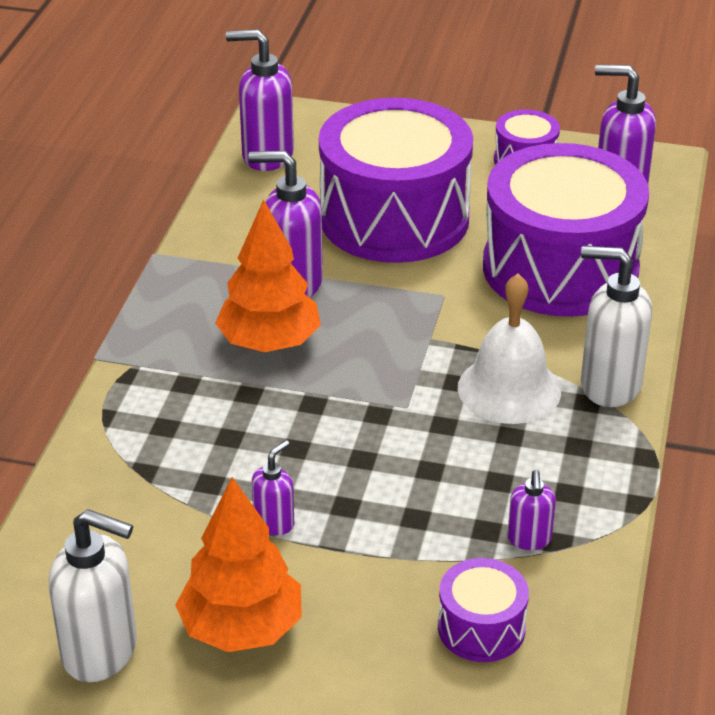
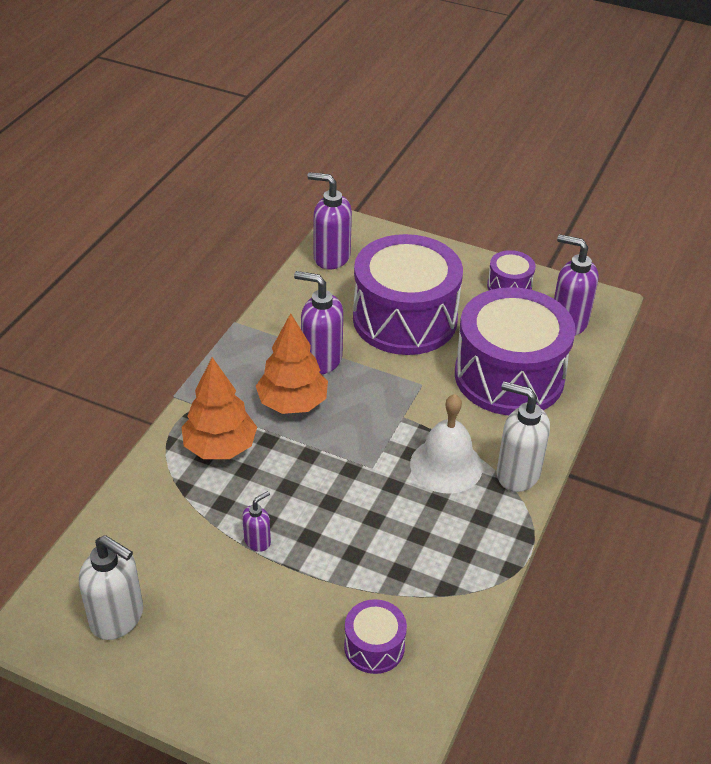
camera: 10 degrees right, 5 degrees up
orange tree [175,477,302,652] -> orange tree moved to [181,357,257,459]
purple soap dispenser [507,470,556,550] -> none

